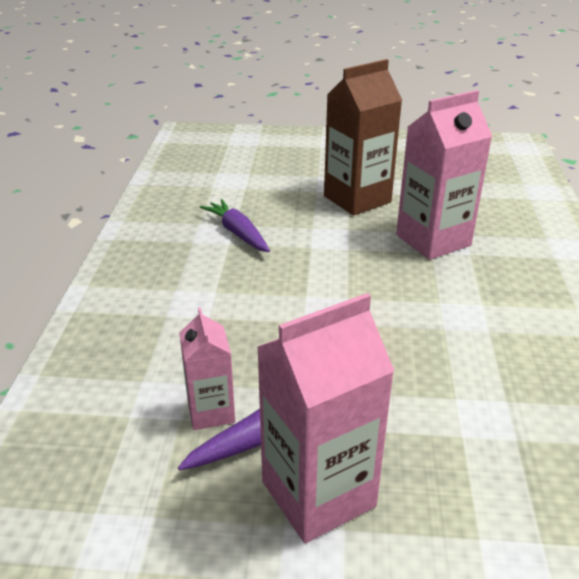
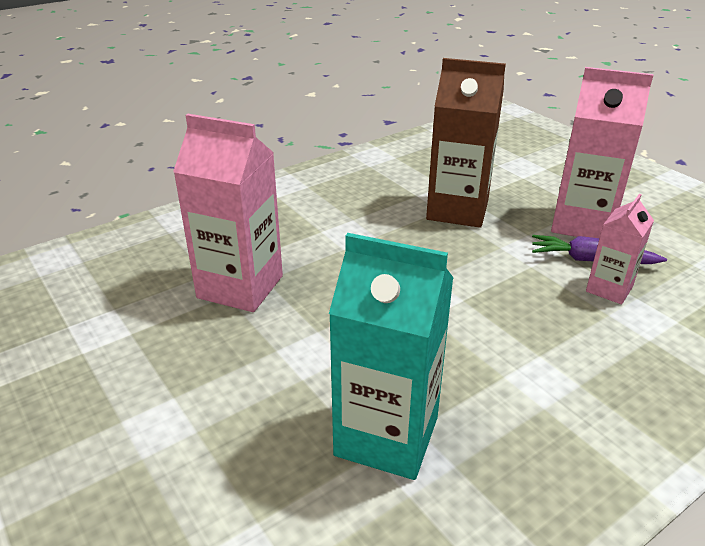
camera: 130 degrees left, 0 degrees up
purple carrot [200,199,270,252] -> turquoise carton [329,233,453,480]
brown carton [324,59,402,216] -> brown carton moved to [426,58,506,228]

